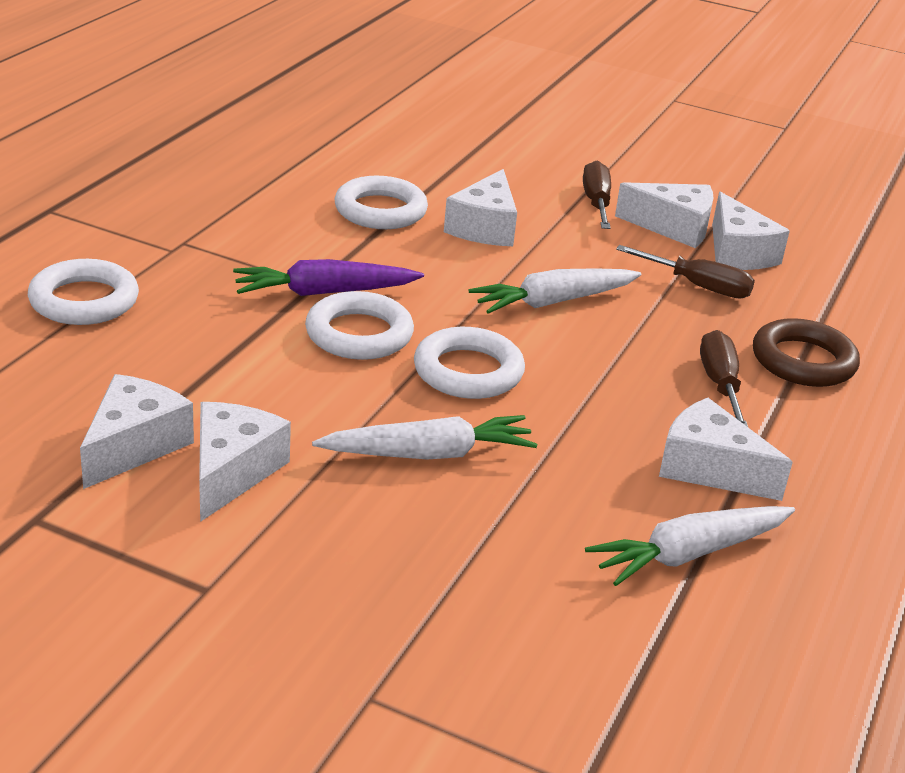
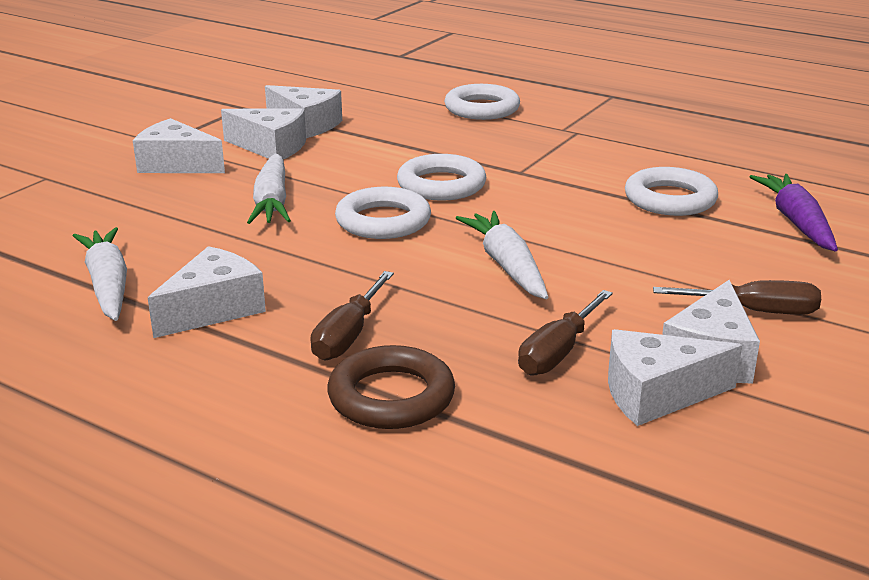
camera: 100 degrees right, 5 degrees down
purple carrot [233,259,424,296] -> purple carrot moved to [750,174,838,251]
white cheese [444,169,517,246] -> white cheese moved to [133,118,225,173]
brown screwdriver [700,330,748,427] -> brown screwdriver turned 105 degrees clockwise [310,271,394,361]

